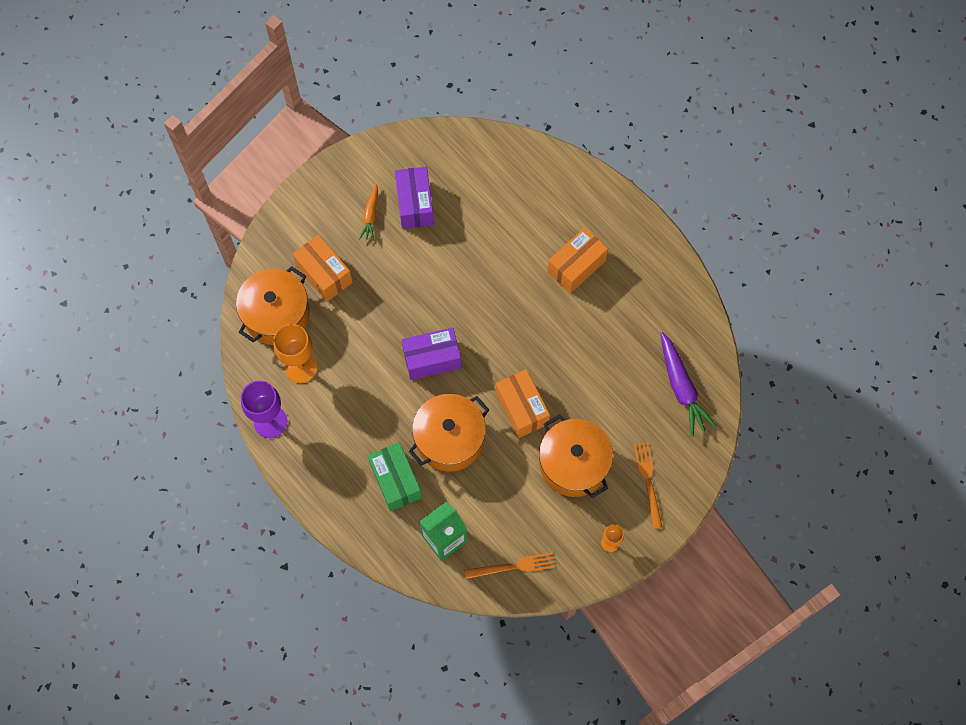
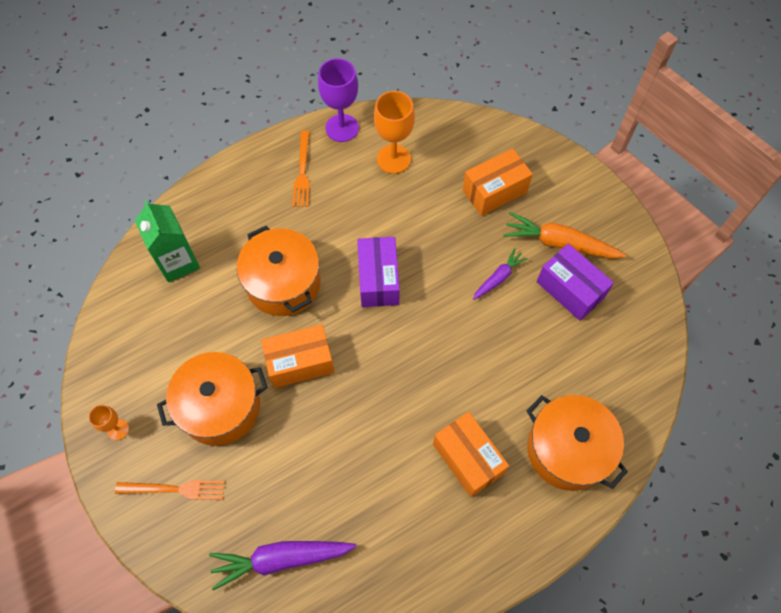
camera: 100 degrees right, 5 degrees down
orange pot [236,266,310,345] -> orange pot moved to [527,395,628,491]
orange carrot [359,184,378,241] -> orange carrot [503,212,626,259], size x1.71
green box [368,442,422,511] -> none
purple box [395,167,434,229] -> purple box turned 45 degrees clockwise [537,244,614,321]
orange fork [464,552,555,579] -> orange fork moved to [293,130,310,207]
none -> purple carrot [473,248,528,300]

